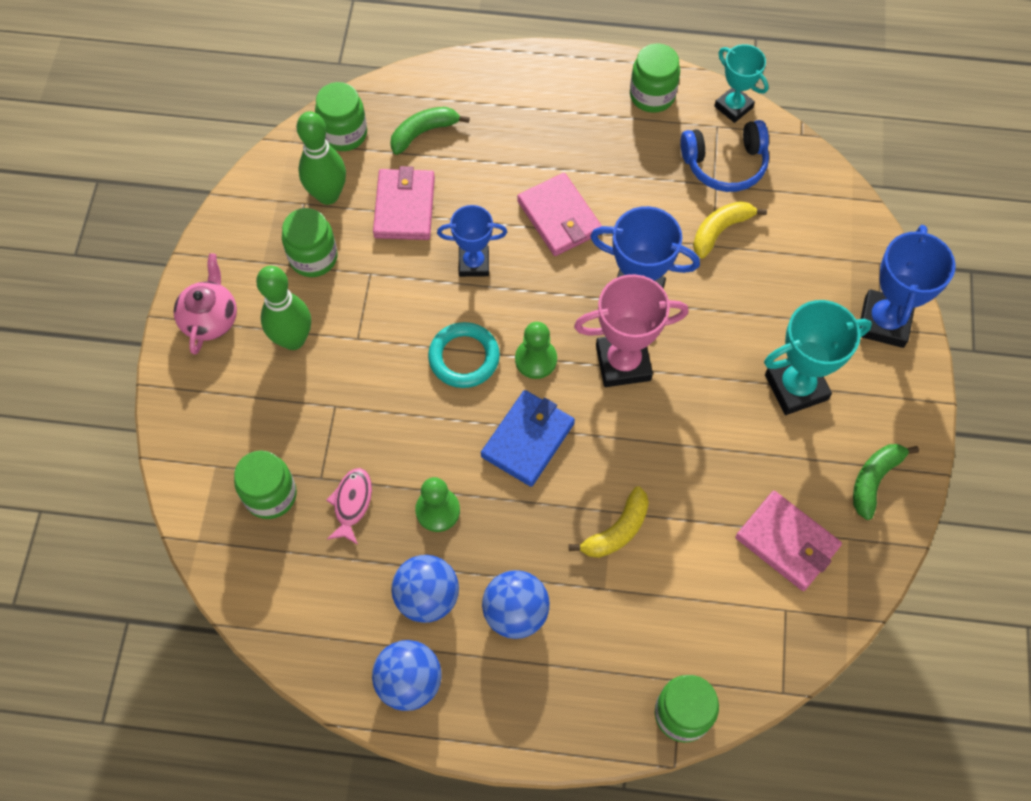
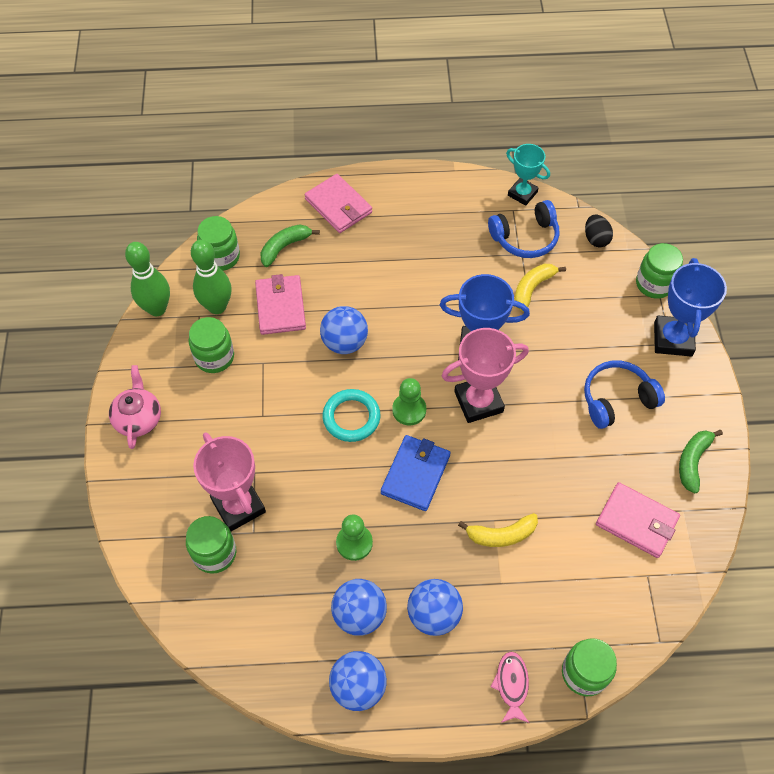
camera: 10 degrees left, 5 degrees down
green bowling pin [256,266,311,350] -> green bowling pin moved to [125,242,170,316]
pink fish [326,468,372,545] -> pink fish moved to [490,652,529,723]
blue trophy [437,205,507,277] -> blue ball [320,306,368,354]
pink wallet [517,173,602,256] -> pink wallet moved to [304,174,372,233]
yellow banana [569,486,649,558] -> yellow banana turned 45 degrees clockwise [458,513,538,547]
green jar [630,43,680,113] -> green jar moved to [636,243,683,299]
turquoise trophy [764,300,872,415] -> blue headphones [584,361,665,429]
none -> pink trophy [193,433,266,531]
none -> black egg [585,215,613,247]

